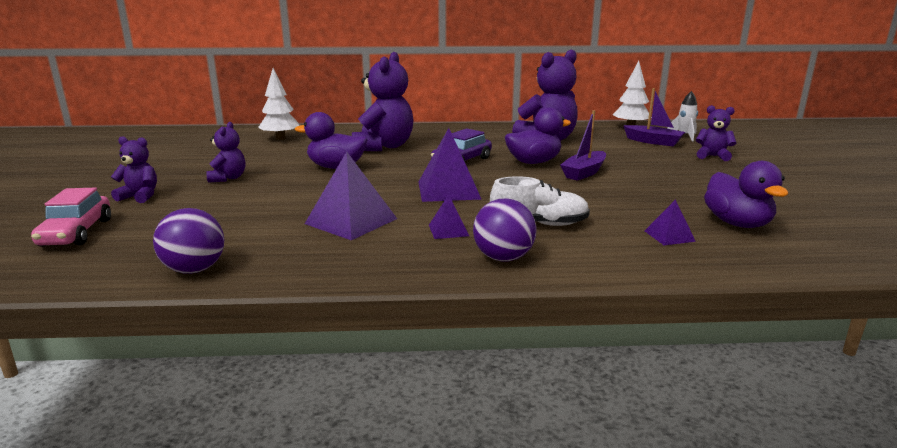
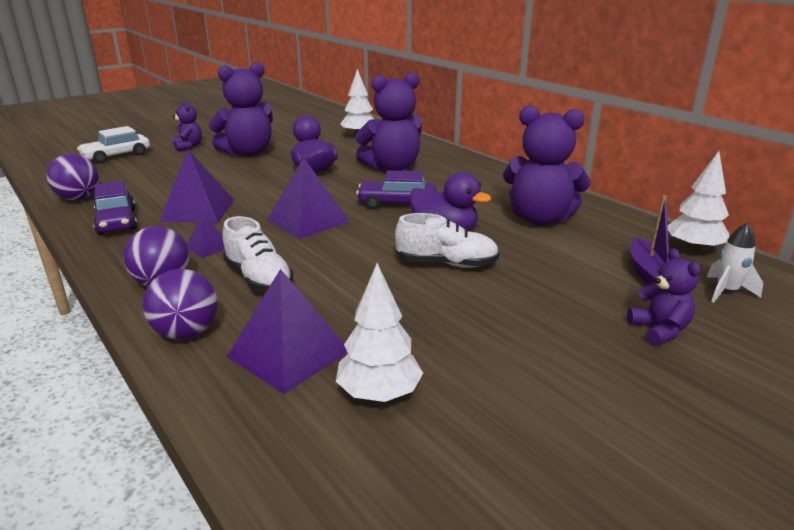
camera: 55 degrees right, 5 degrees up
pink car [31,188,111,247] -> white car [77,126,150,163]
purple teddy bear [206,122,245,183] -> purple teddy bear [208,62,273,156], size x1.91
purple boat [560,110,606,181] -> white shoe [395,213,499,268]
purple pyramid [645,200,696,245] -> purple pyramid [227,269,347,394], size x1.94
purple duck [704,161,788,228] -> white tree [336,263,423,402]
none -> purple car [93,181,137,235]
none -> purple ball [143,269,218,340]

